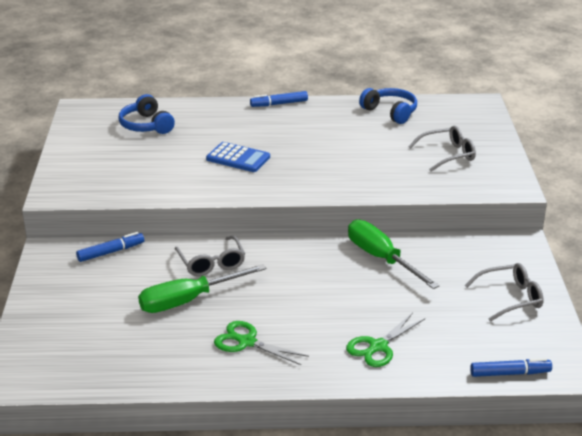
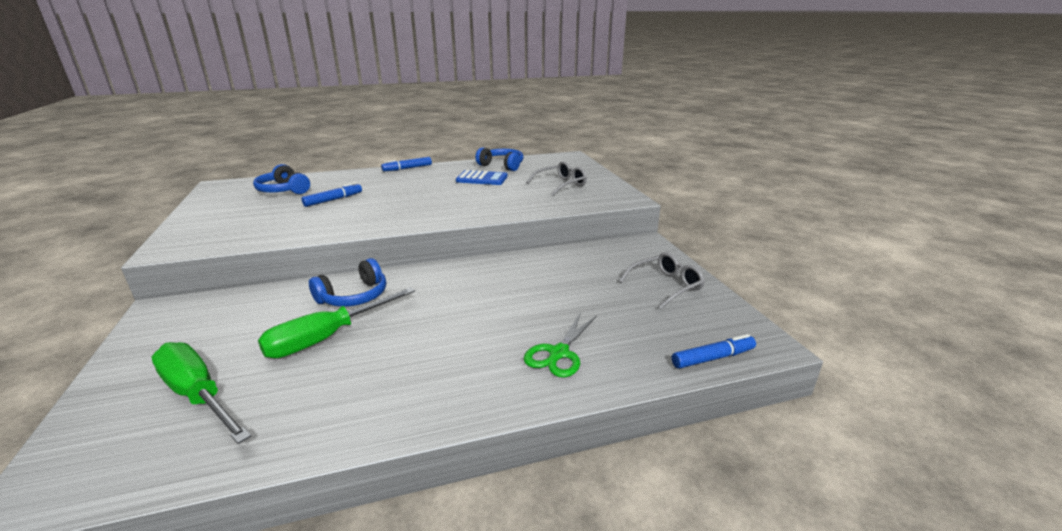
camera: 15 degrees left, 5 degrees down
blue marker [76,232,144,262] -> blue marker moved to [302,182,362,207]
grey glasses [175,235,245,276] -> blue headphones [309,258,386,307]
blue calculator [206,142,270,172] -> blue calculator moved to [456,170,508,185]
green scissors [214,321,309,365] -> none
green screwdriver [348,219,439,289] -> green screwdriver moved to [152,342,251,444]

